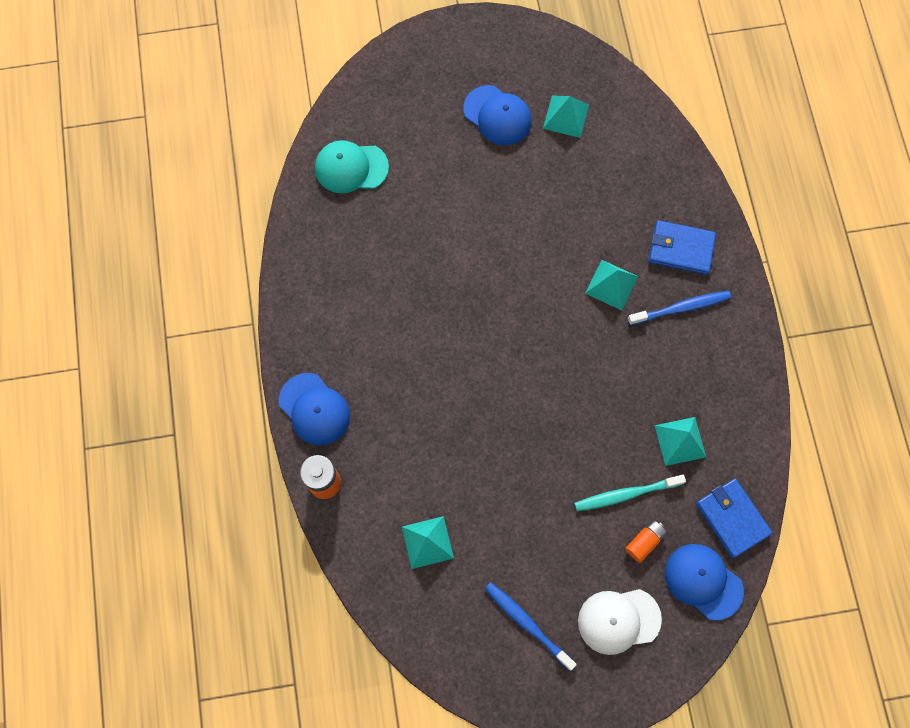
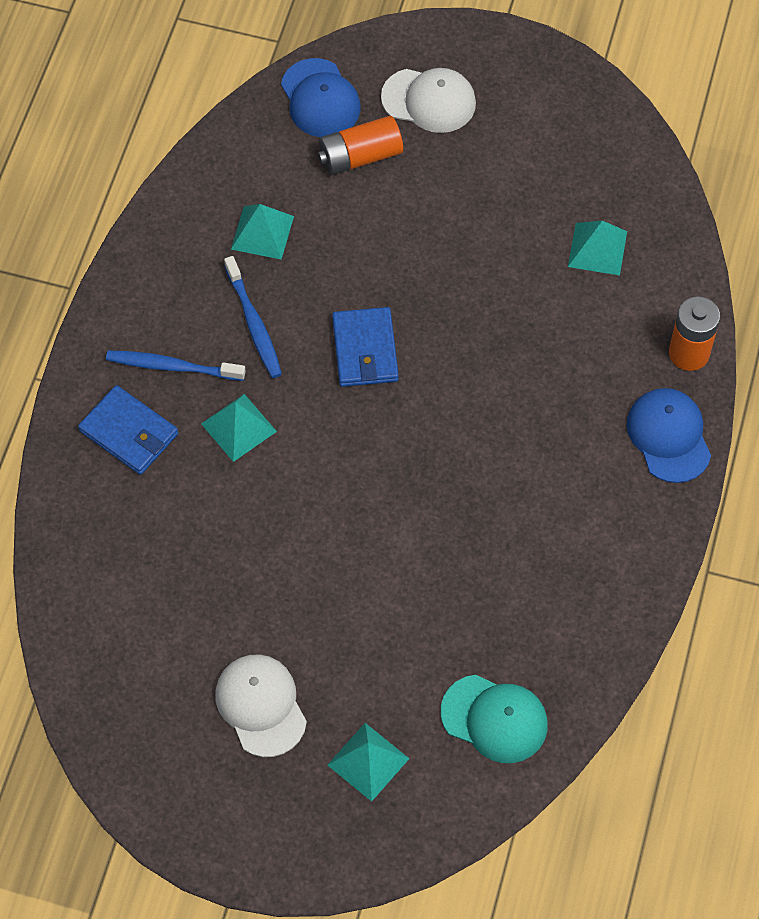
camera: 155 degrees left, 10 degrees down
blue cap [463,85,532,145] -> white cap [215,654,307,757]
blue toothbrush [485,582,577,671] -> blue toothbrush moved to [224,256,282,378]
turquoise pyramid [543,96,589,138] -> turquoise pyramid moved to [328,723,410,802]
turquoise toothbrush [575,475,686,511] -> none
orange battery [625,520,667,563] -> orange battery [317,116,403,175], size x1.61
blue wallet [696,479,772,558] -> blue wallet moved to [332,307,399,387]

